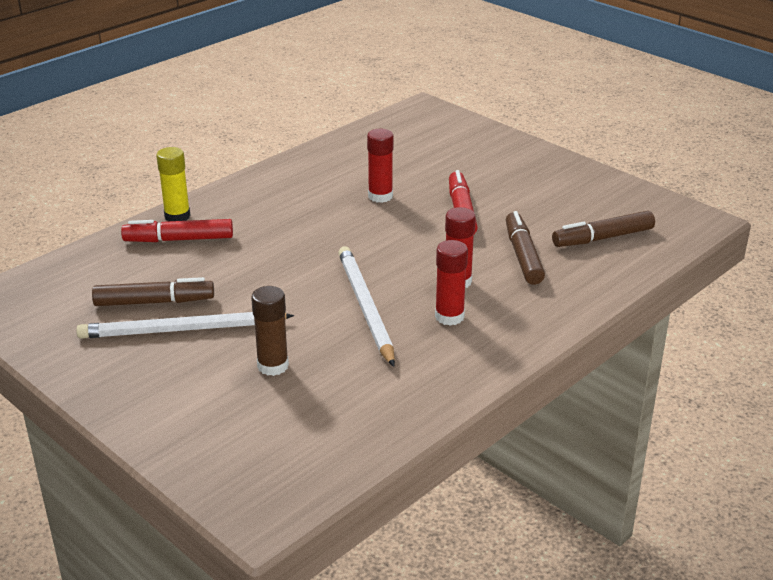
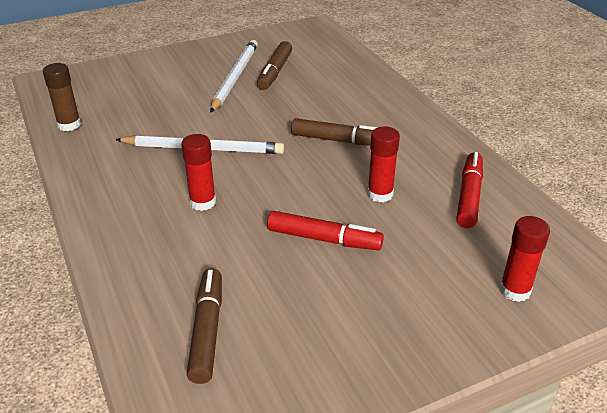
camera: 110 degrees right, 5 degrees up
red marker [121,219,233,242] -> red marker moved to [456,152,483,228]
yellow glue stick [156,147,191,221] -> none
brown glue stick [251,286,289,376] -> brown glue stick moved to [43,63,81,131]
red glue stick [435,240,468,326] -> red glue stick moved to [500,216,550,302]
brown marker [506,211,545,285] -> brown marker moved to [291,118,378,146]

